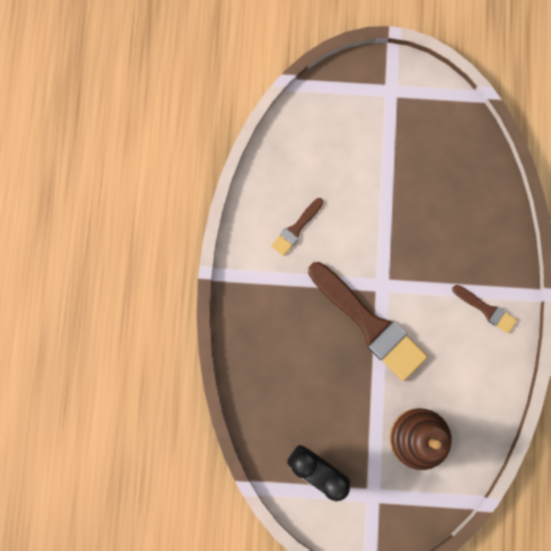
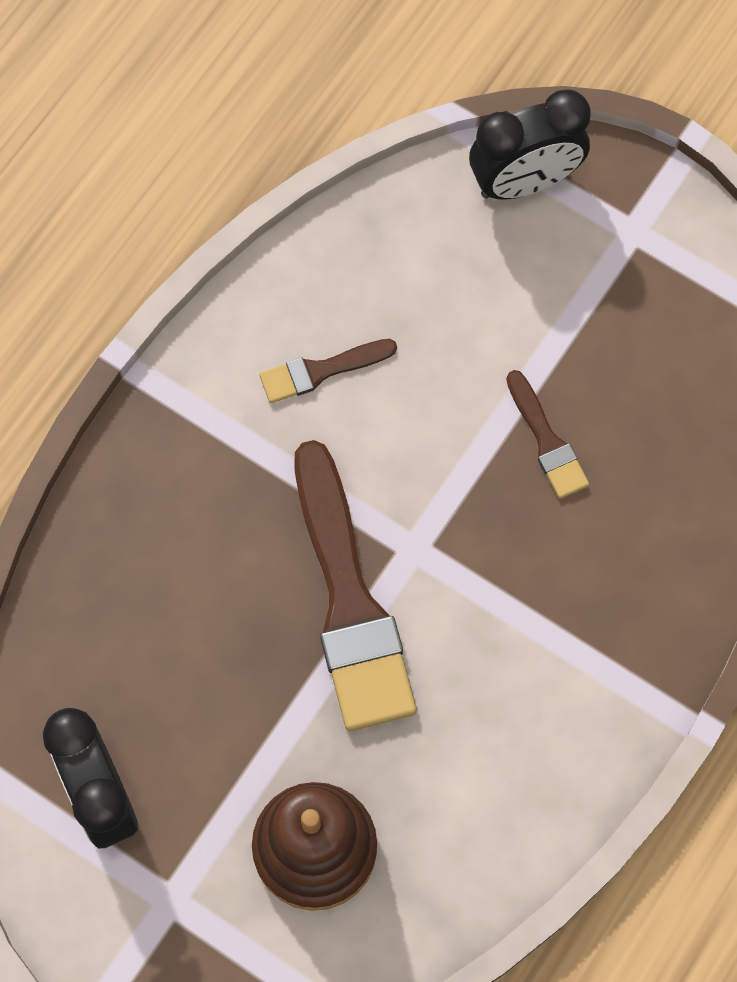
camera: 30 degrees right, 10 degrees down
brown brush [452,285,517,334] -> brown brush moved to [506,370,589,499]
none -> black clock [469,89,591,200]

